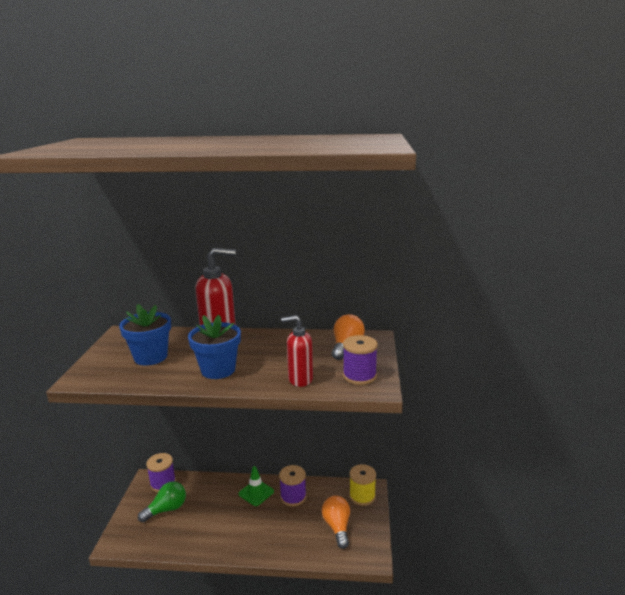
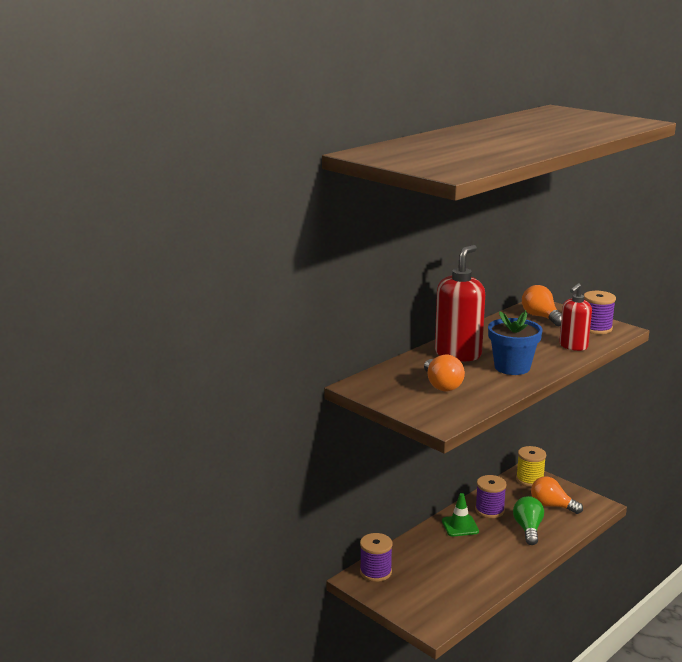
camera: 50 degrees left, 0 degrees up
blue flower pot [119,304,171,366] -> orange light bulb [424,355,465,391]
green light bulb [138,481,186,522] -> green light bulb moved to [513,496,544,545]

